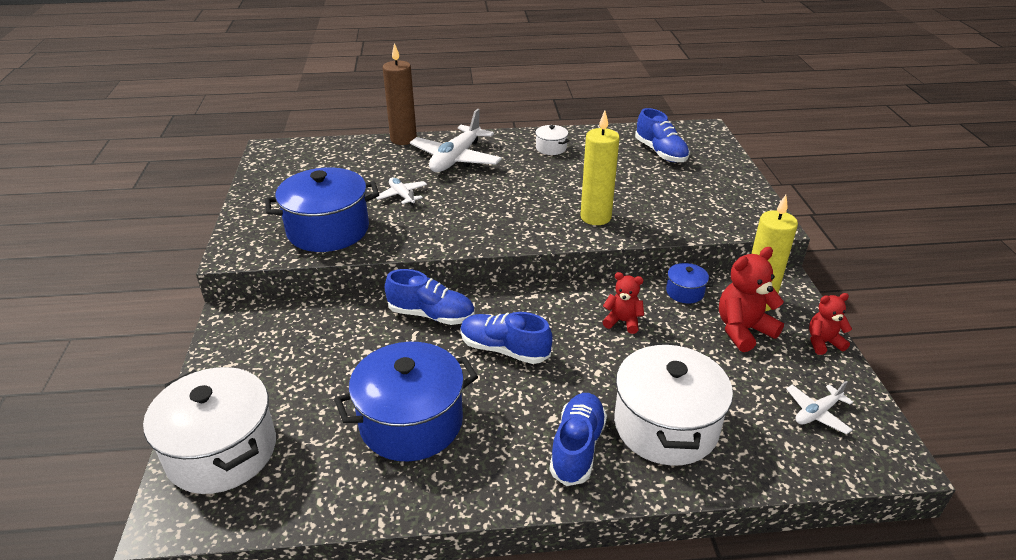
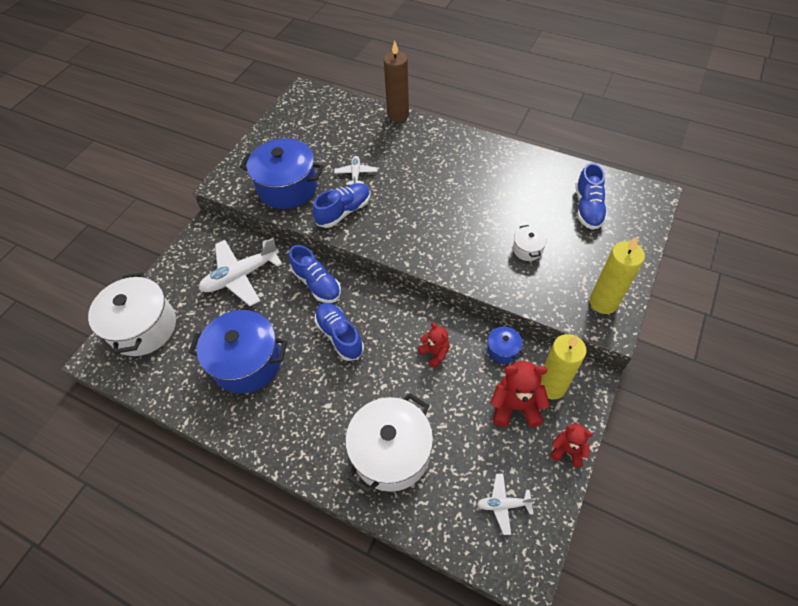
camera: 35 degrees right, 20 degrees up
white plane [410,109,502,172] -> white plane moved to [199,238,282,306]
white pot [534,125,570,155] -> white pot moved to [513,225,547,261]
blue shoe [549,393,607,486] -> blue shoe moved to [313,183,371,228]
yellow candle [580,111,620,225] -> yellow candle moved to [590,237,645,314]

